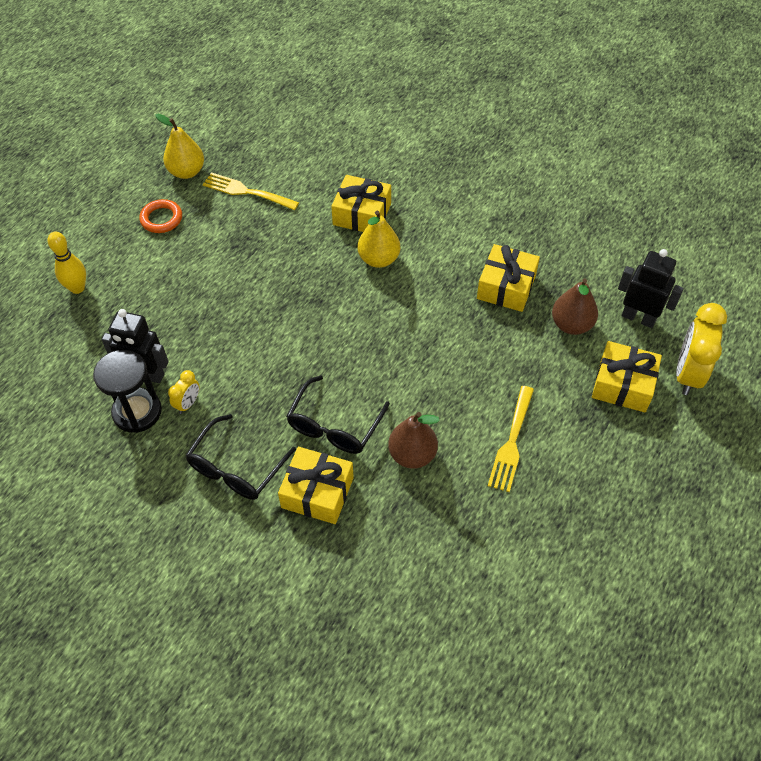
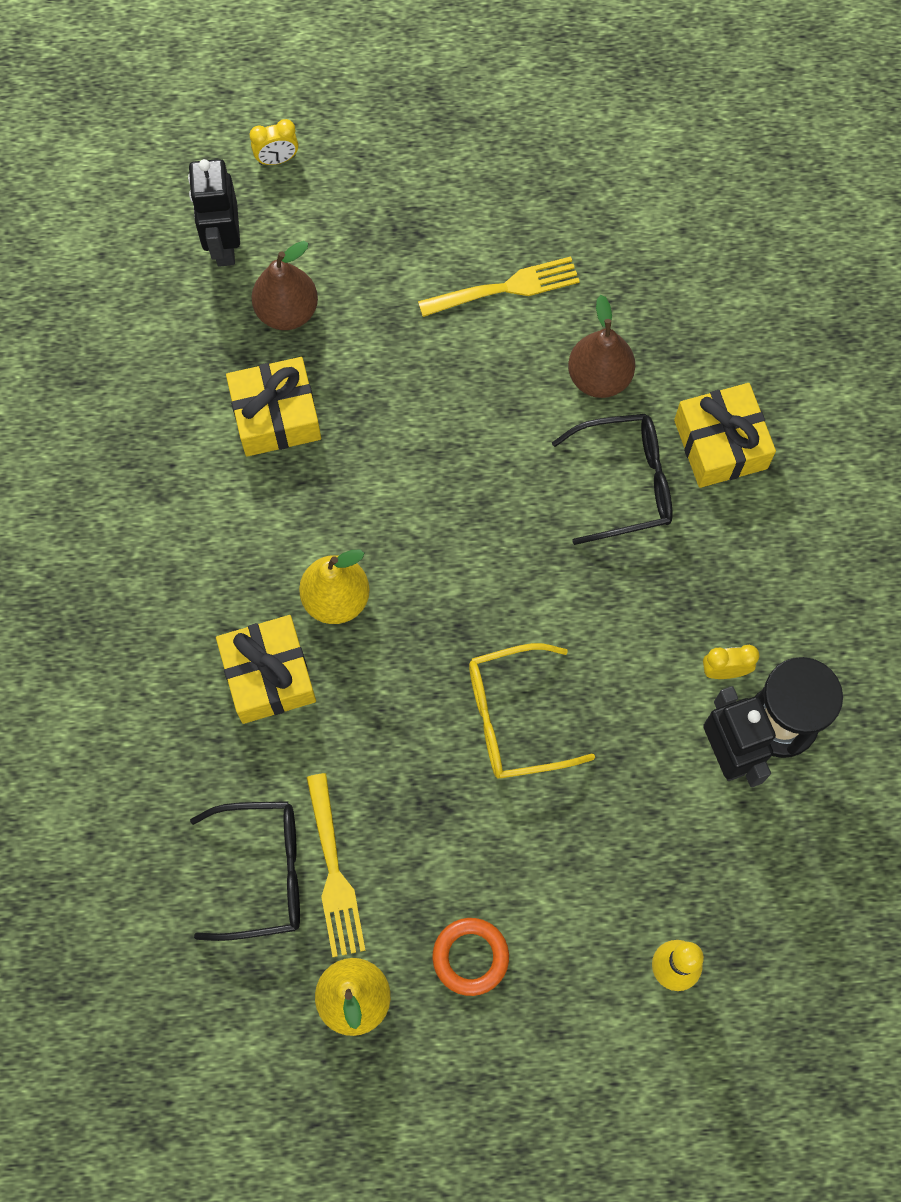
camera: 125 degrees left, 15 degrees up
black glasses [185,414,296,500] -> black glasses moved to [190,801,300,941]
yellow gift [592,341,662,412] -> none
yellow clock [676,303,727,395] -> yellow clock [249,119,298,165], size x0.50
none -> yellow glasses [469,643,595,778]

